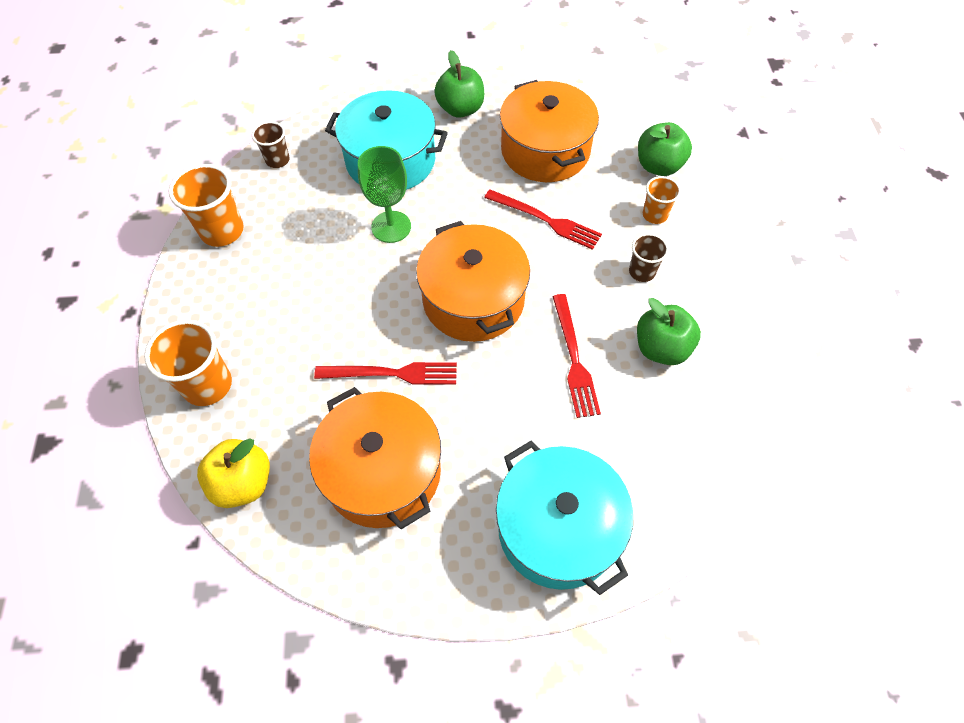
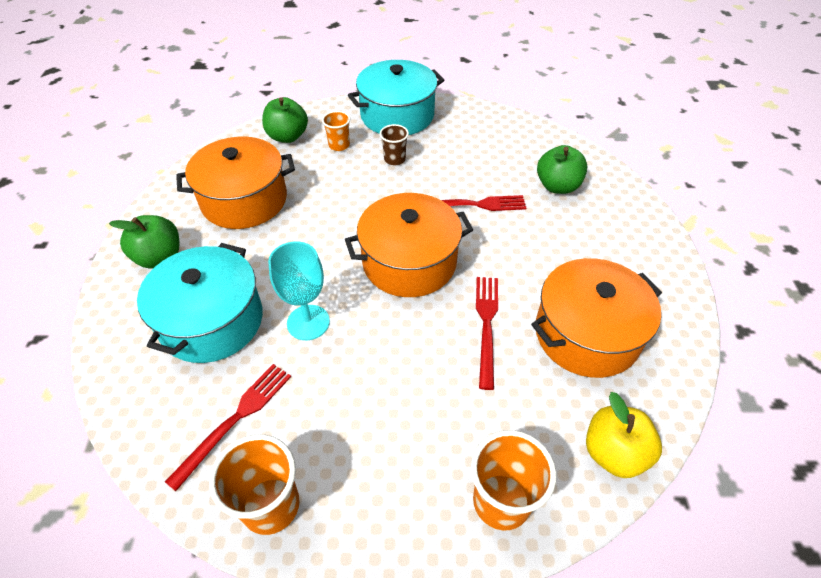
camera: 85 degrees left, 10 degrees down
brown cup [252,121,290,168] -> none
green goblet [358,146,411,243] -> turquoise goblet [268,241,330,340]
red fork [484,190,602,250] -> red fork moved to [165,364,291,491]
turquoise pot [496,441,633,595] -> turquoise pot moved to [348,60,444,135]
green apple [637,298,701,365] -> green apple moved to [537,145,587,194]

